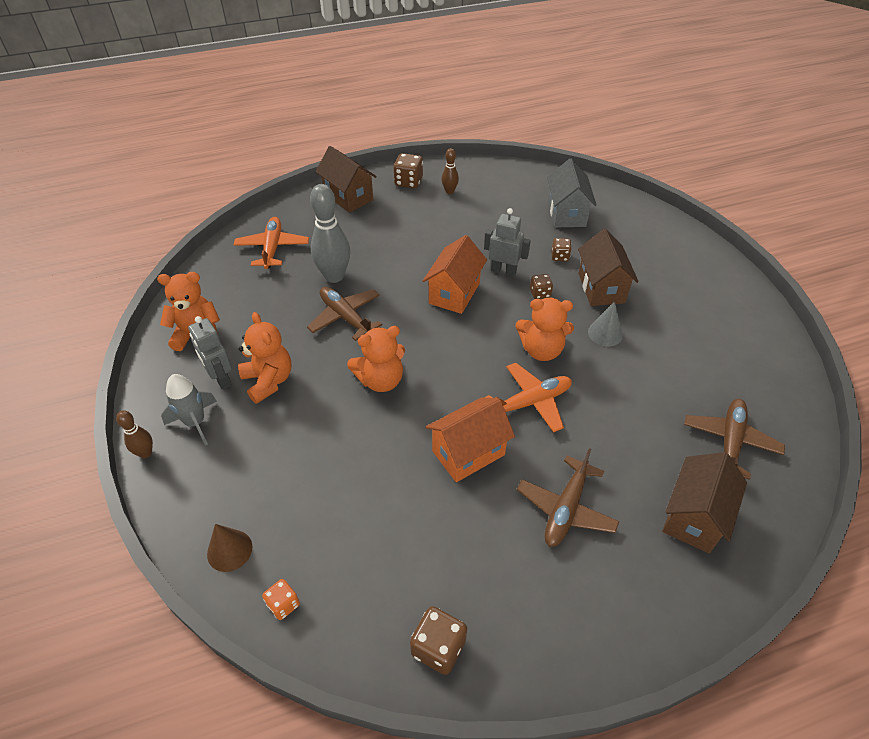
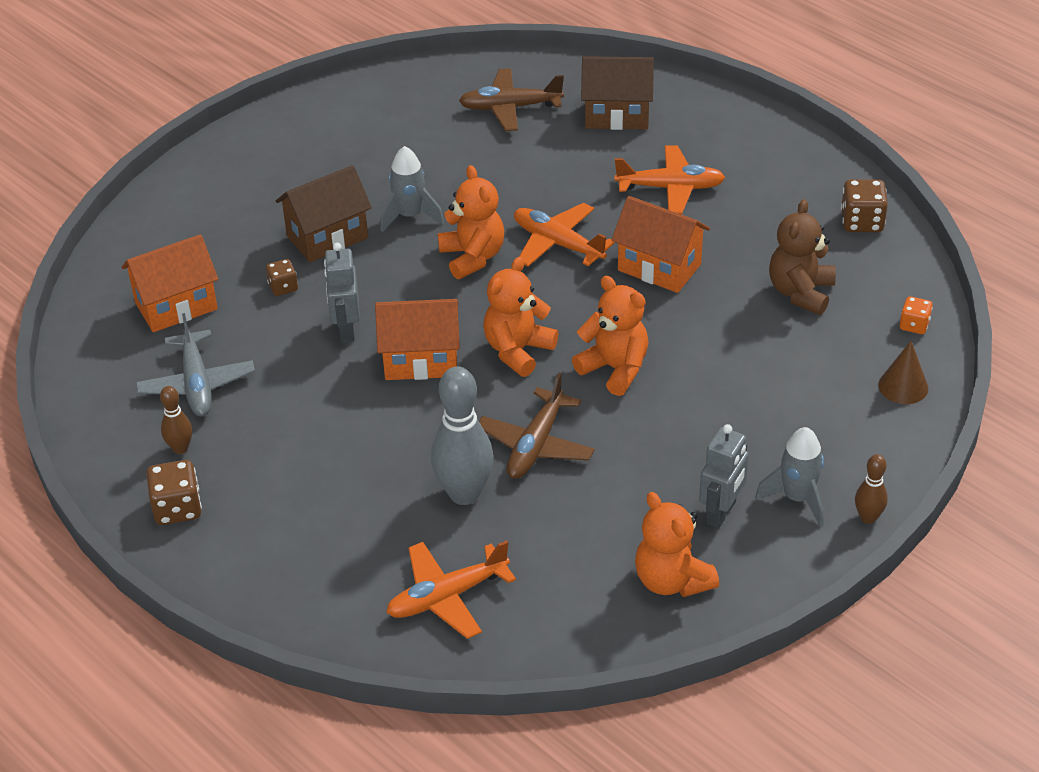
camera: 115 degrees left, 5 degrees down
orange teddy bear [238,312,291,404] -> orange teddy bear moved to [483,257,559,377]
brown house [316,146,377,213] -> none
brown plane [517,448,620,547] -> orange plane [614,145,726,214]
brown dice [530,274,553,299] -> none
grey house [547,158,597,228] -> orange house [122,234,218,332]
grey cone [588,302,623,347] -> grey rocket [381,146,444,232]
none -> grey plane [136,313,255,417]
none -> brown teddy bear [769,199,836,315]

